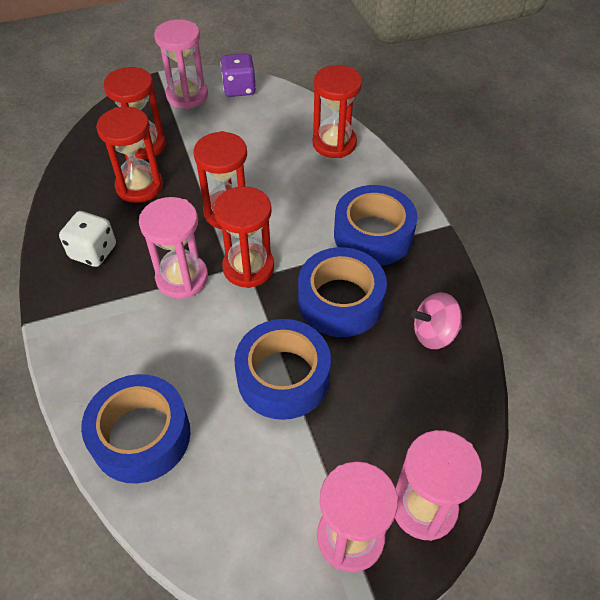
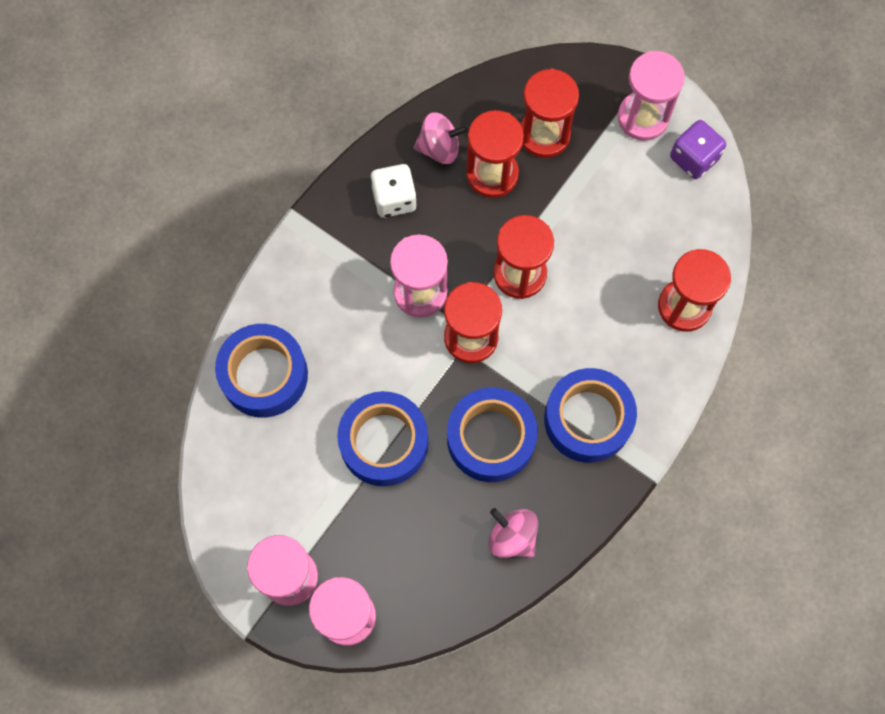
camera: 55 degrees right, 20 degrees up
none -> pink spinning top [414,112,469,164]

